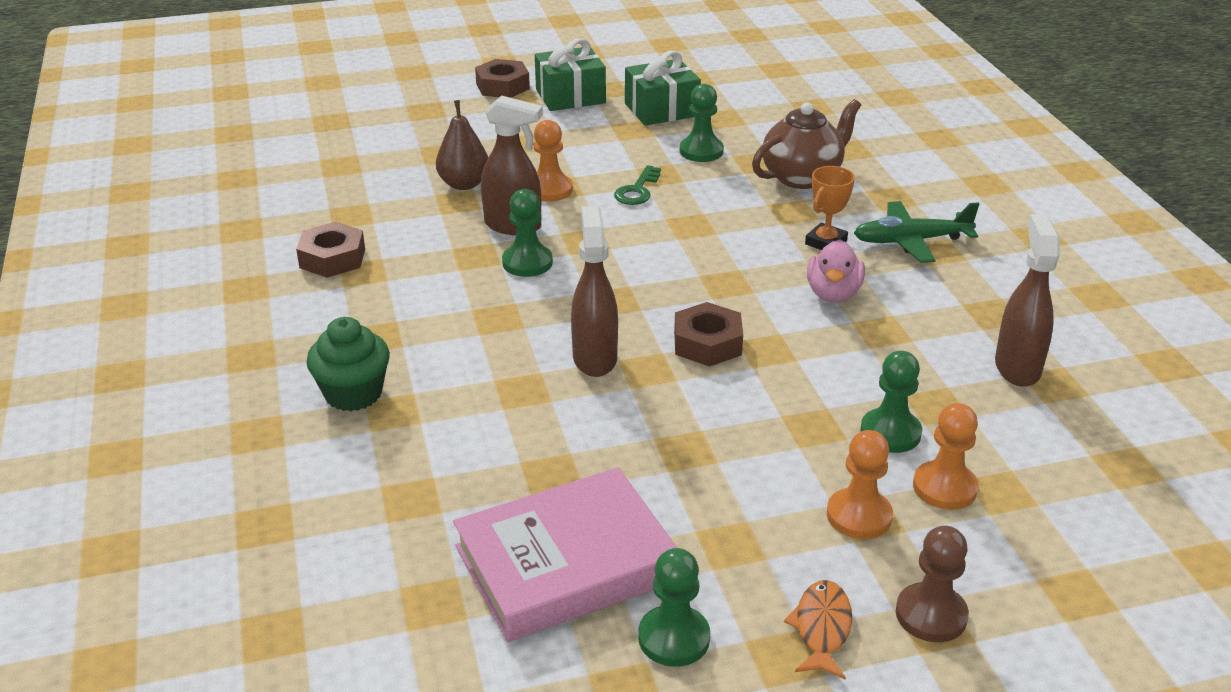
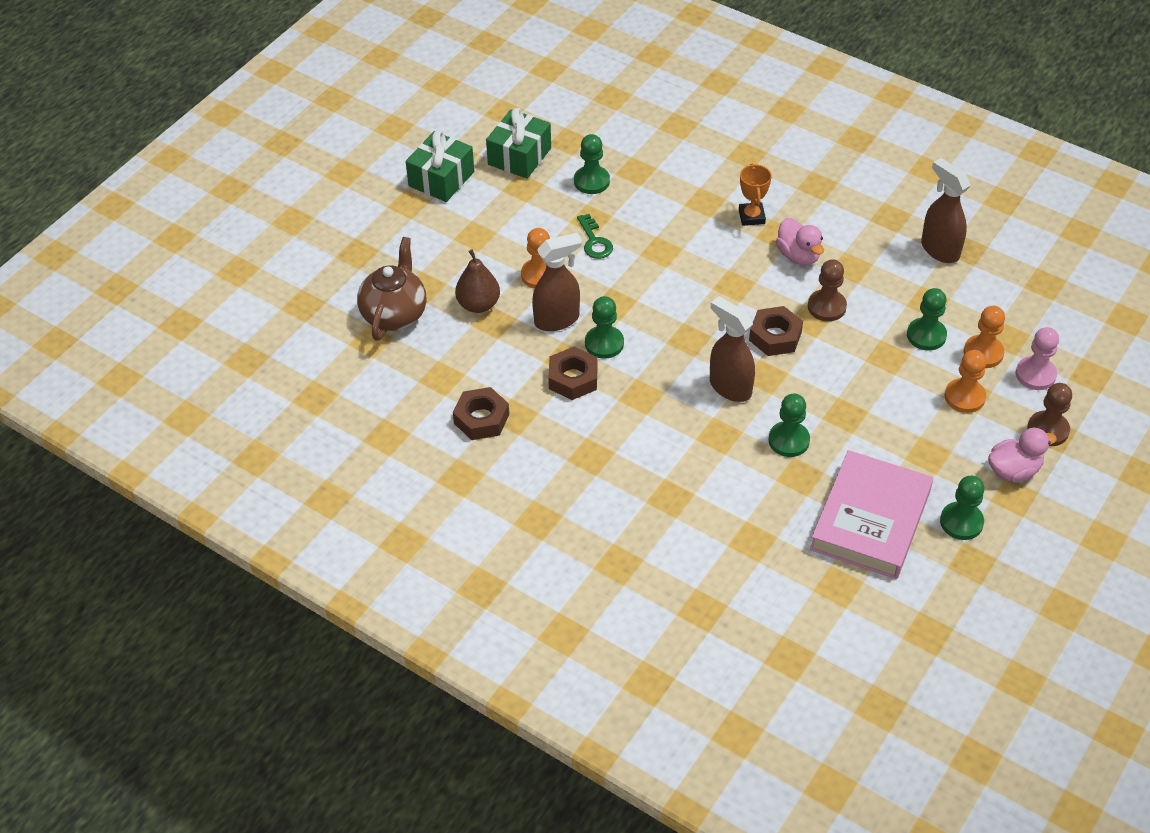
camera: 40 degrees left, 15 degrees up
green cupcake [306,317,390,411] -> none
brown nut [475,59,530,98] -> brown nut moved to [548,347,598,400]
brown teapot [752,99,861,189] -> brown teapot moved to [357,237,426,341]
orange fish [784,580,852,680] -> pink duck [988,427,1057,482]
green plane [854,201,979,263] -> none
none -> green pawn [768,394,810,457]
none -> brown pawn [808,259,847,321]
none -> pink pawn [1016,327,1059,390]

